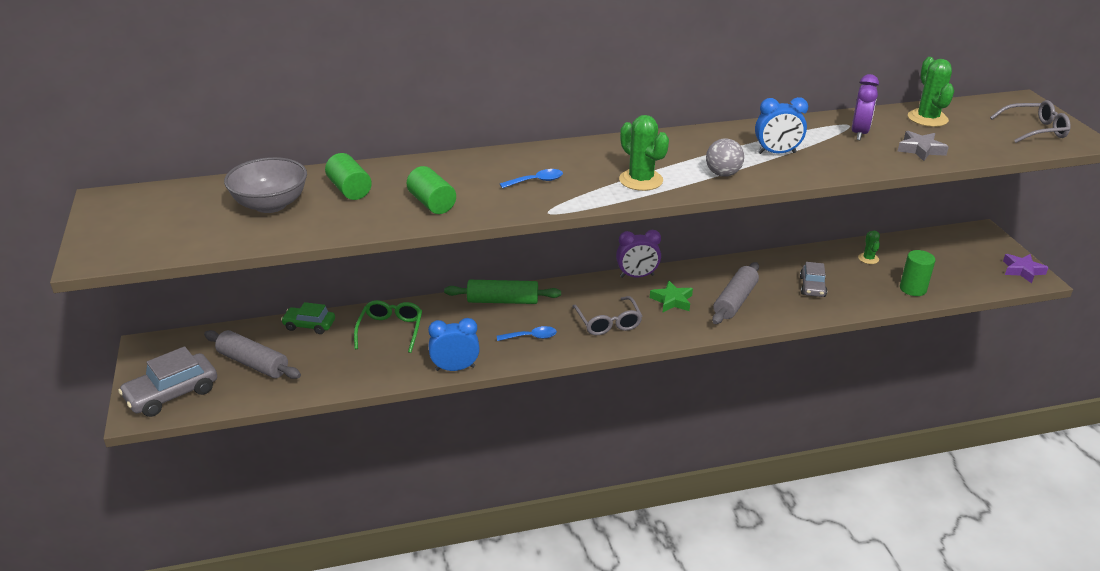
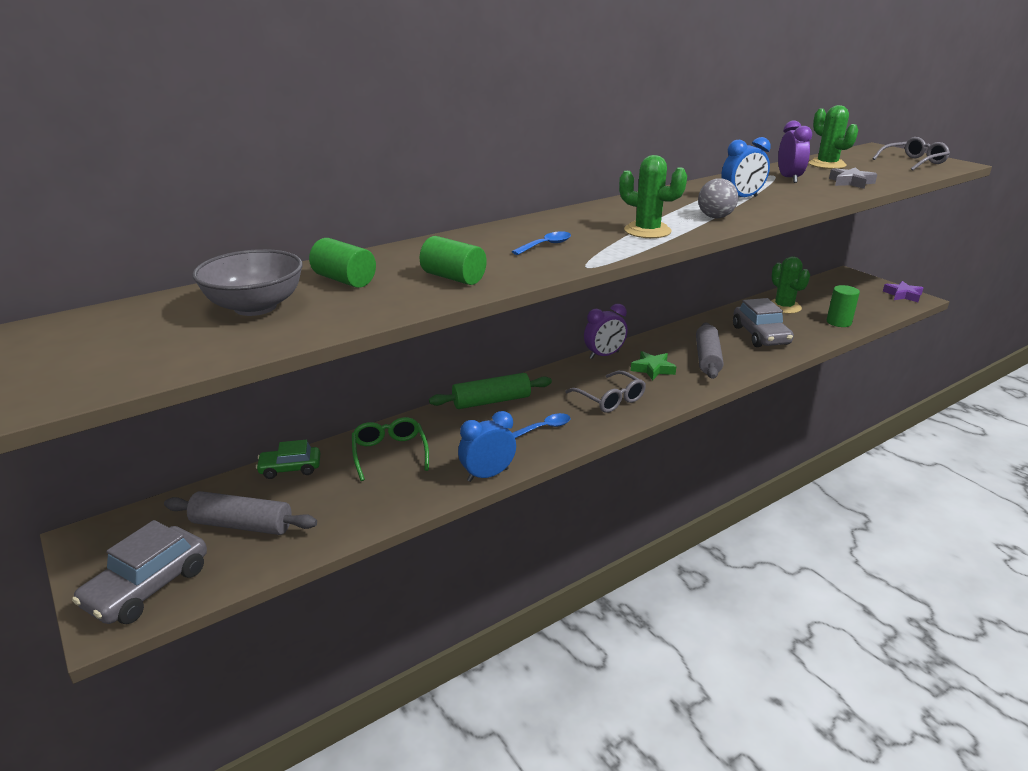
camera: 20 degrees left, 5 degrees down
grey car [800,262,827,297] -> grey car [733,298,794,347], size x1.60
green cactus [858,231,880,264] -> green cactus [771,256,810,314], size x1.78

